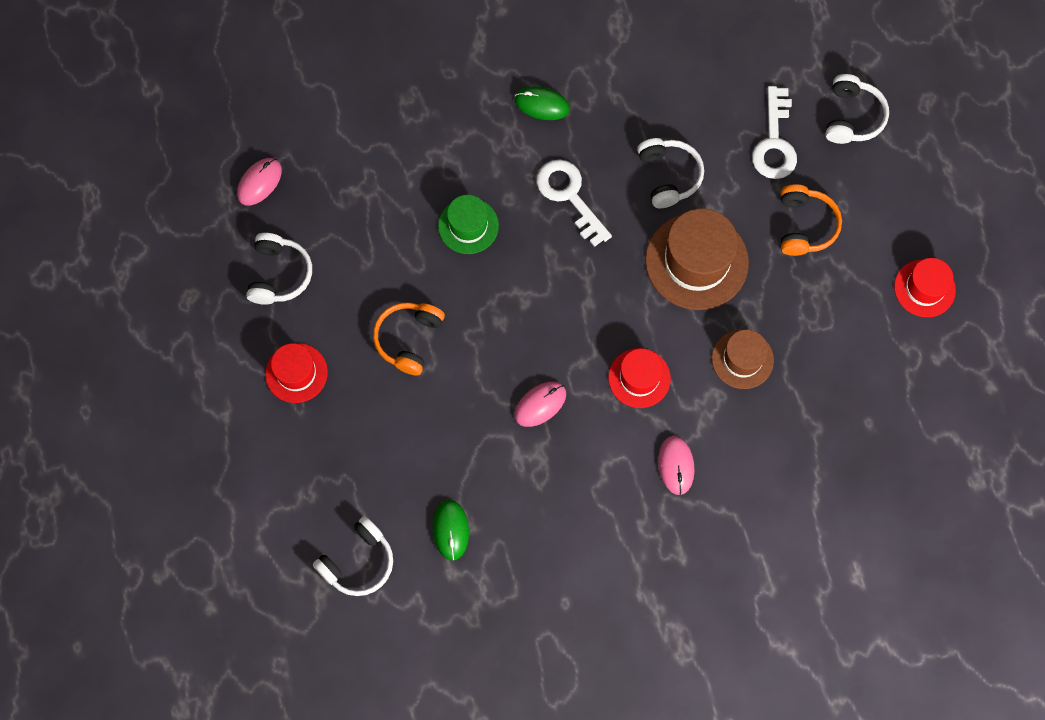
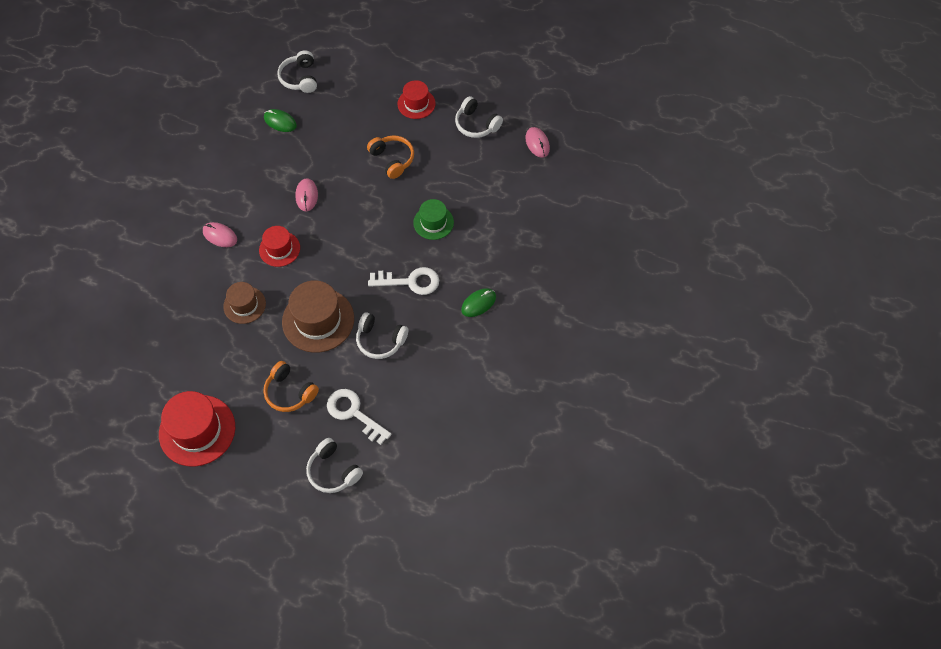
camera: 125 degrees right, 10 degrees down
red hat [894,258,956,317] -> red hat [159,391,235,467], size x1.69

